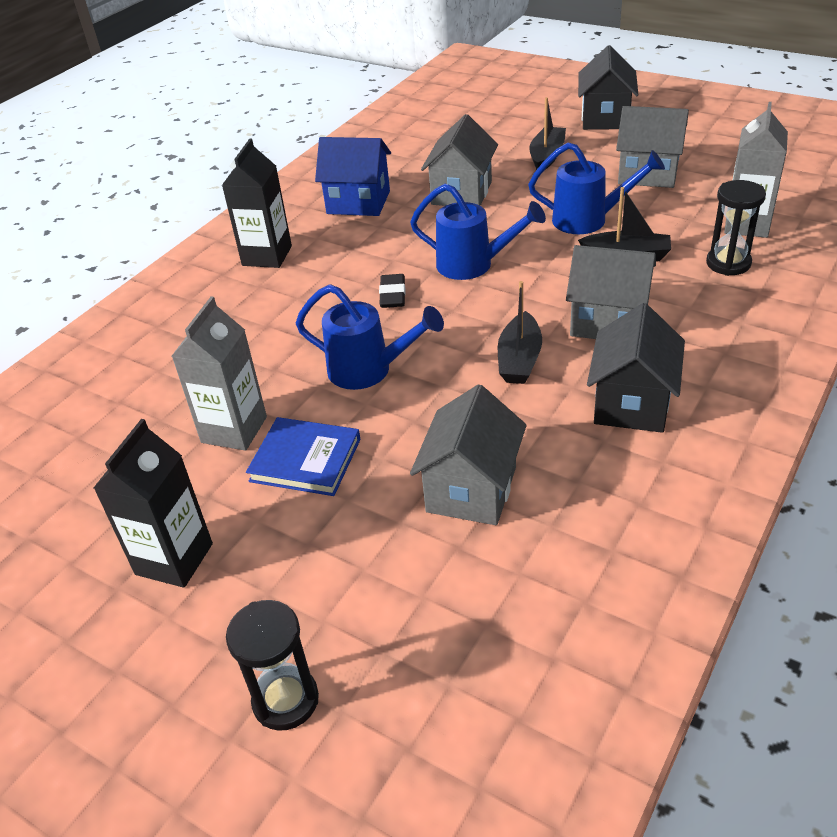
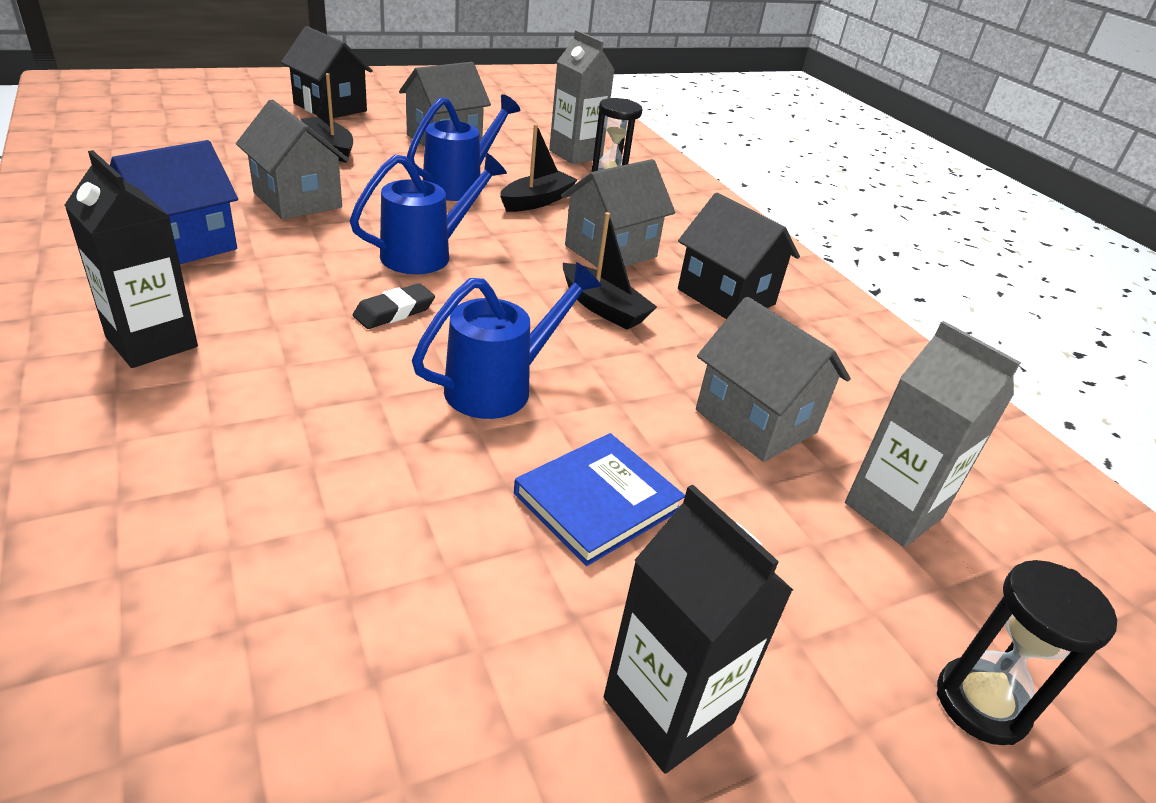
camera: 65 degrees left, 5 degrees down
grey carton [172,296,267,451] -> grey carton moved to [845,321,1021,547]
black eraser [379,274,406,308] -> black eraser turned 75 degrees counterclockwise [353,283,435,329]

